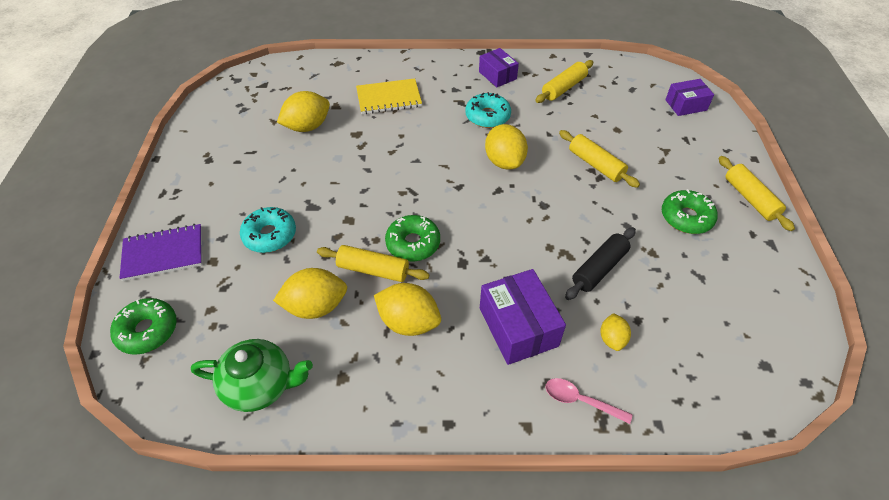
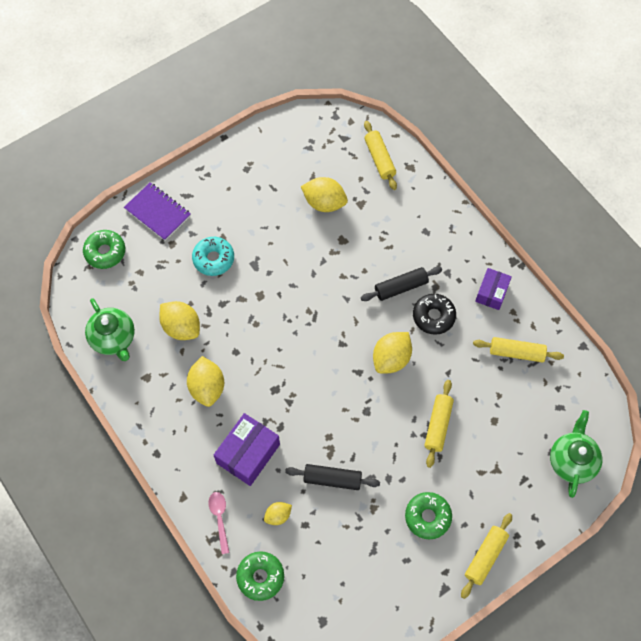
camera: 55 degrees right, 15 degrees up
yellow rolling pin [317,245,429,282] -> yellow rolling pin moved to [364,121,397,190]
yellow notebook [356,78,422,114] -> none
green donut [385,215,440,261] -> green donut moved to [236,551,284,601]
turquoise donut [465,92,511,128] -> black donut [413,294,456,335]
purple box [665,79,714,116] -> green teapot [550,410,602,498]
none -> black rolling pin [361,267,442,301]

